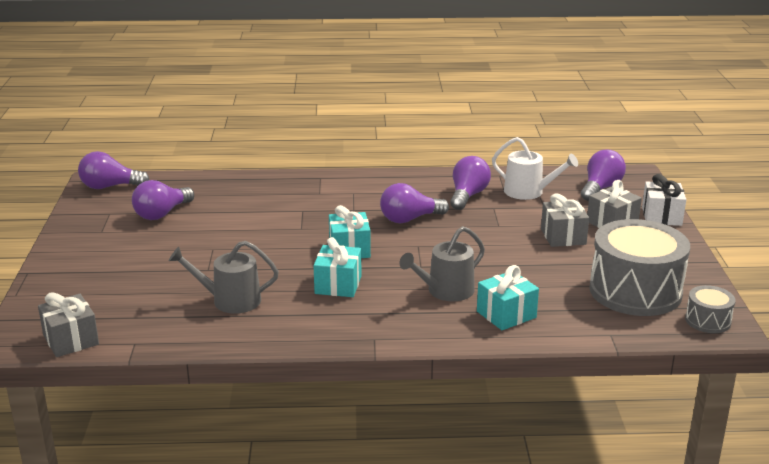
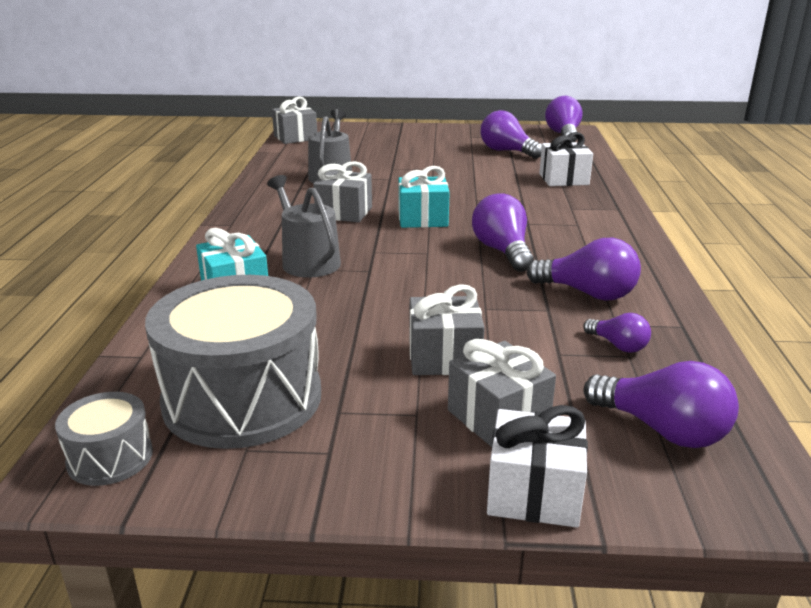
camera: 95 degrees right, 0 degrees up
turquoise gift [313,237,361,297] -> grey gift [313,161,372,222]
white watering can [492,137,578,200] -> purple light bulb [583,313,651,353]
none -> white gift [539,132,593,186]

